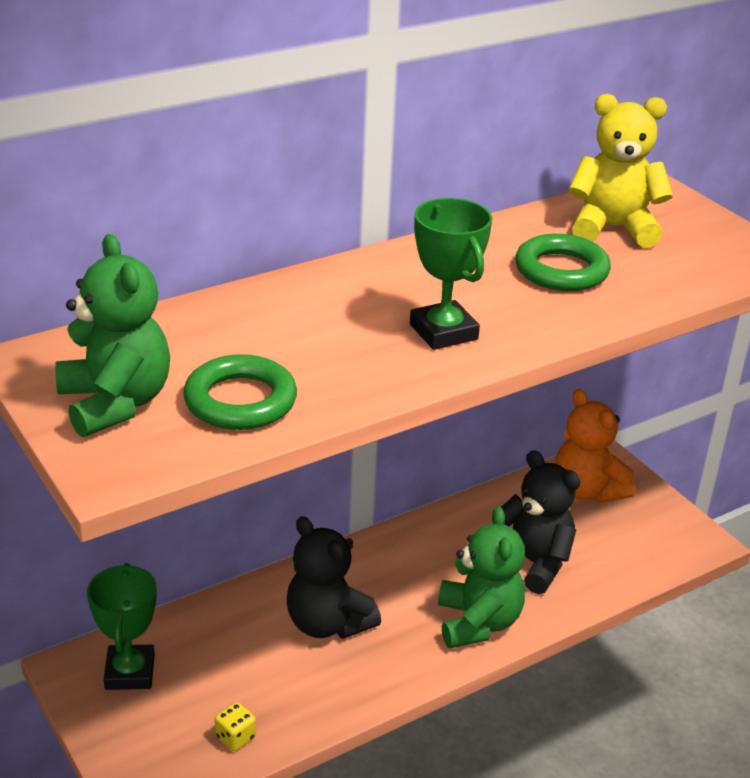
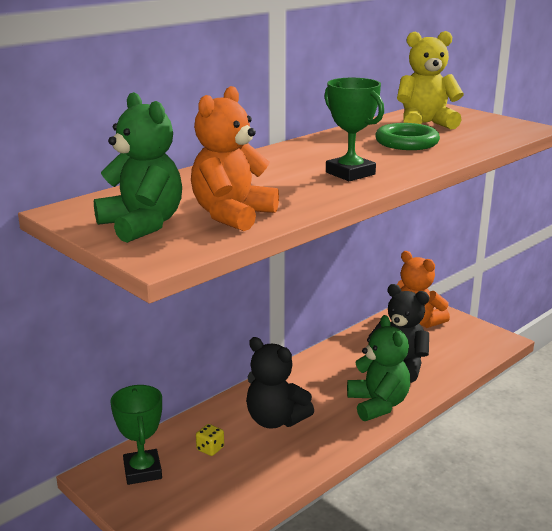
camera: 10 degrees left, 10 degrees down
green ring [183,354,297,430] -> orange teddy bear [191,86,279,231]
yellow dice [215,702,256,751] -> yellow dice moved to [196,424,224,456]

